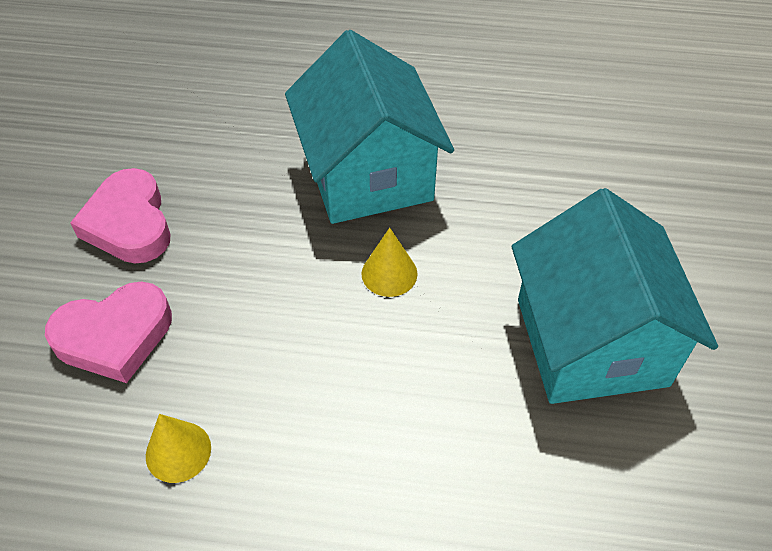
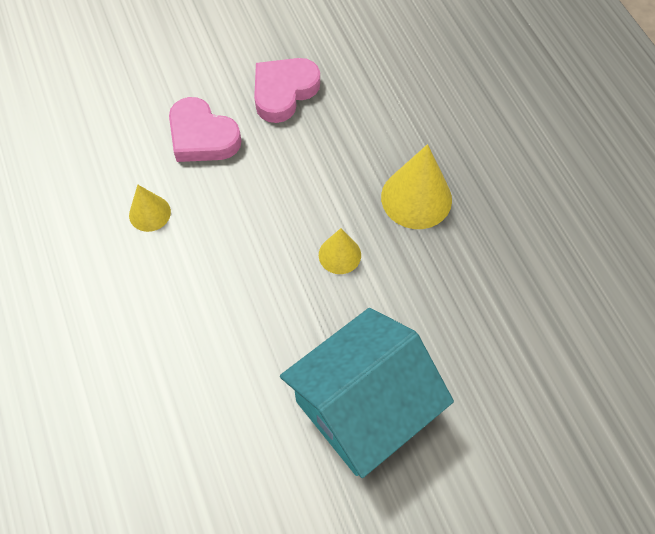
camera: 60 degrees right, 10 degrees up
turquoise house [285,30,454,224] -> yellow cone [381,144,452,229]

